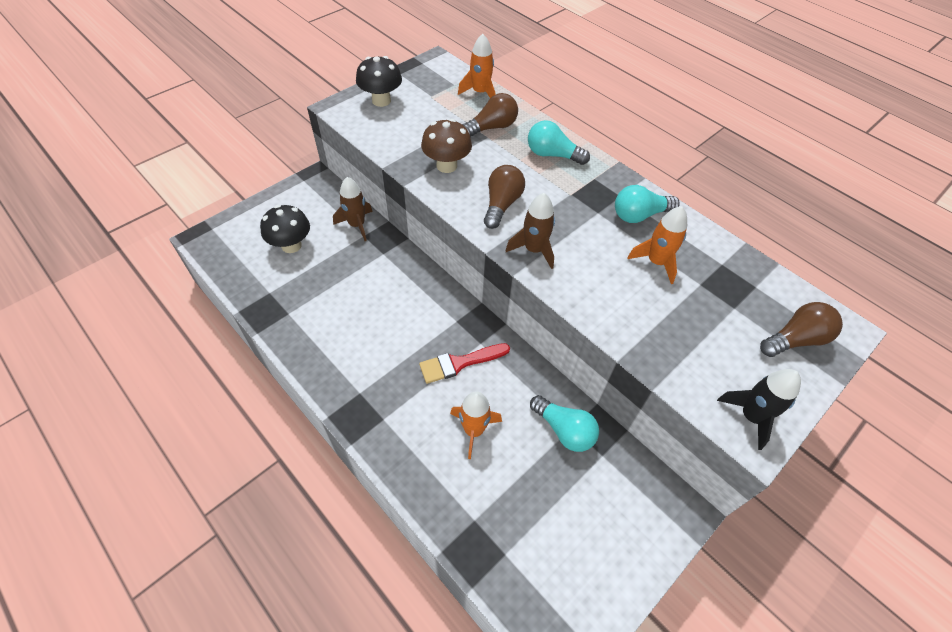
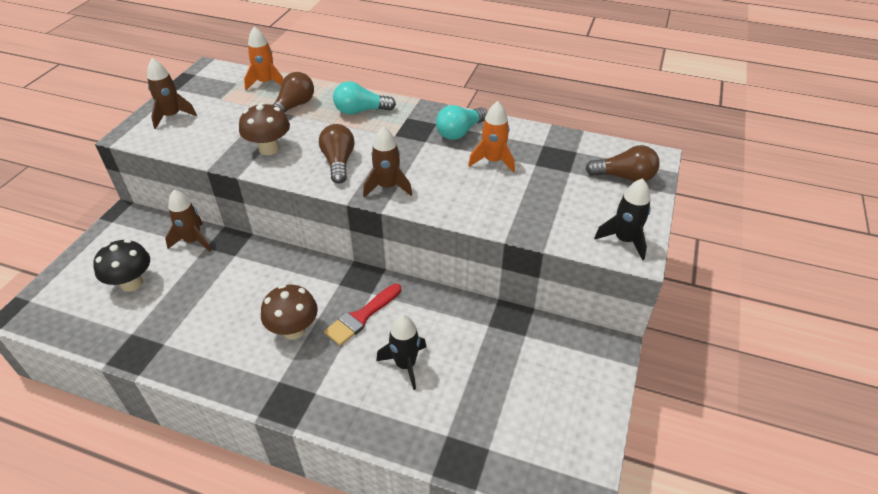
camera: 25 degrees left, 10 degrees down
black mushroom [356,56,402,107] -> brown rocket [147,58,197,129]
orange rocket [450,391,502,459] -> black rocket [376,314,427,390]
turquoise light bulb [530,395,599,452] -> none
brown light bulb [760,302,843,357] -> brown light bulb turned 60 degrees clockwise [585,145,660,182]
none -> brown mushroom [261,284,318,340]

